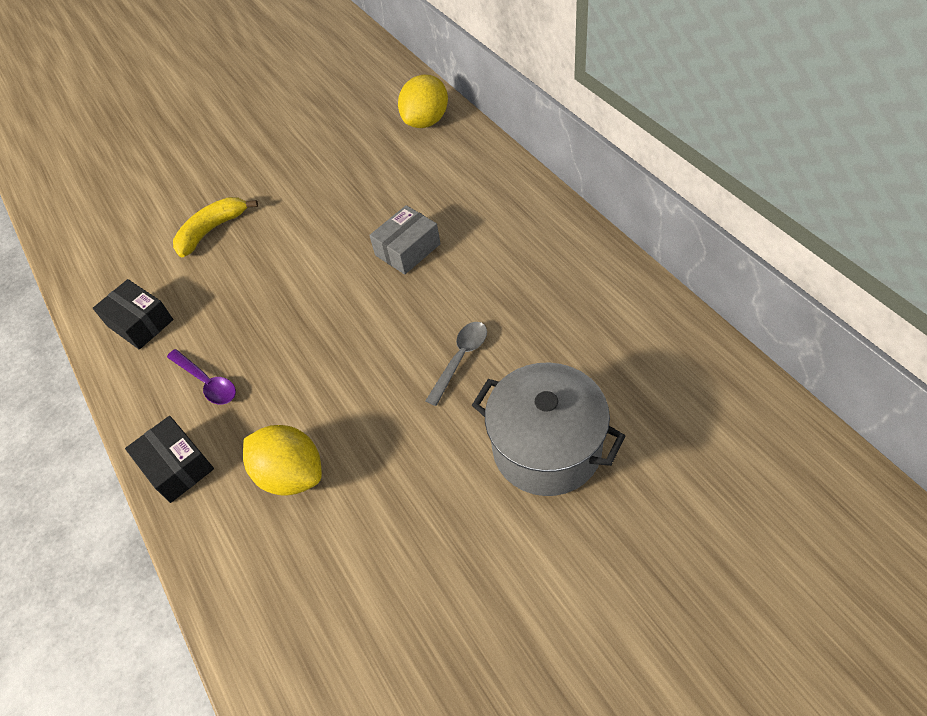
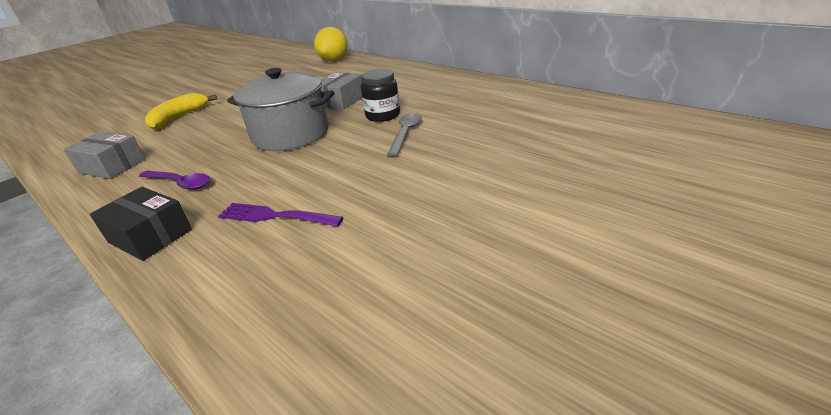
camera: 20 degrees left, 20 degrees down
black box [93,279,173,350] -> grey box [63,132,145,179]
yellow lemon [243,425,322,496] -> purple fork [218,203,343,227]
grey pot [472,362,625,496] -> grey pot moved to [227,68,334,151]
none -> black jar [360,69,400,122]

